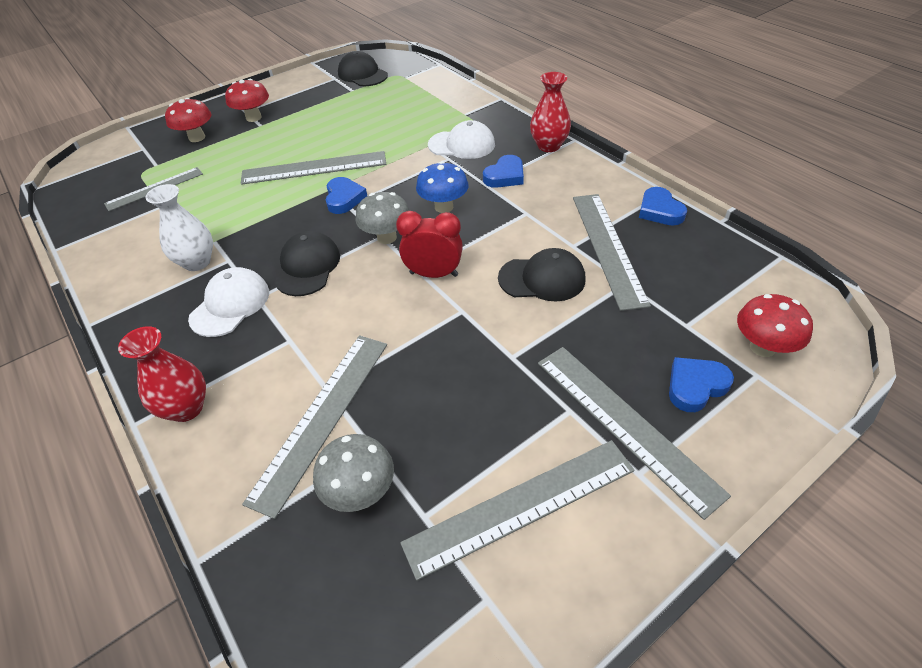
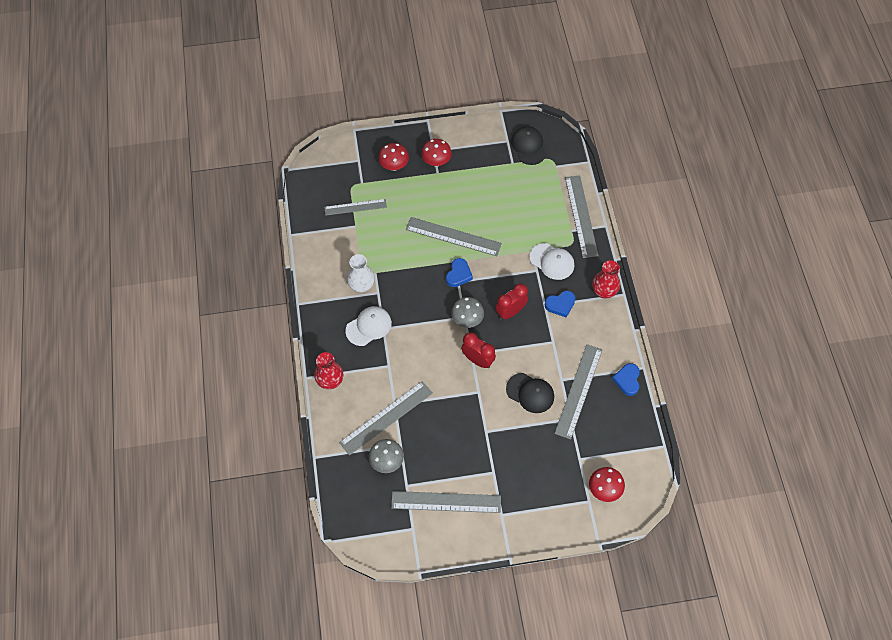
camera: 25 degrees right, 15 degrees up
black cap [275,231,340,296] -> none
blue mushroom [416,161,469,213] -> red clock [495,283,528,320]
grey ruler [538,347,731,520] -> grey ruler moved to [565,175,599,258]
blue heart [669,357,734,412] -> none

